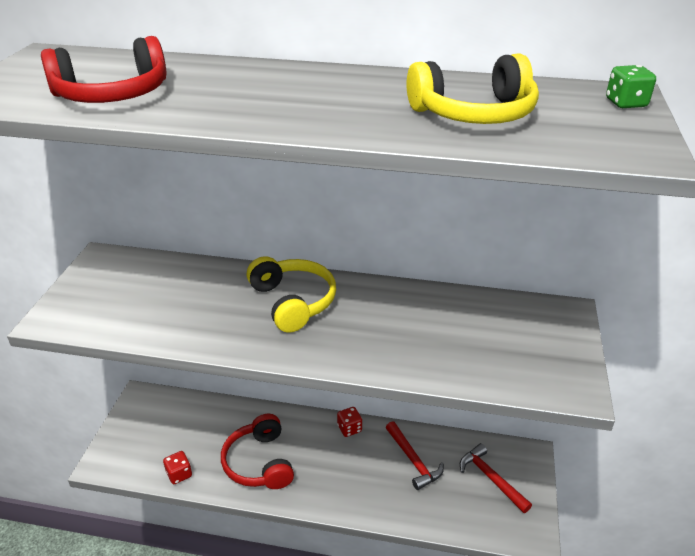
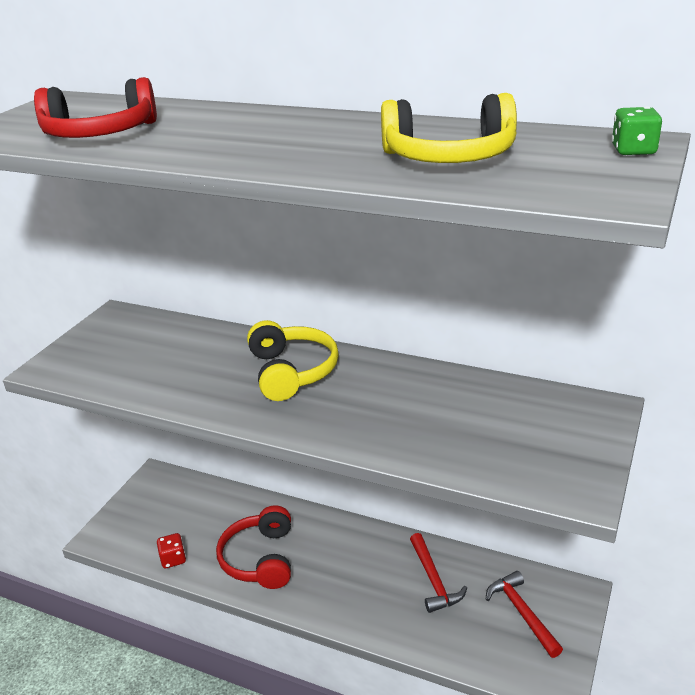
camera: 15 degrees right, 5 degrees down
red dice [337,407,362,437] -> none

